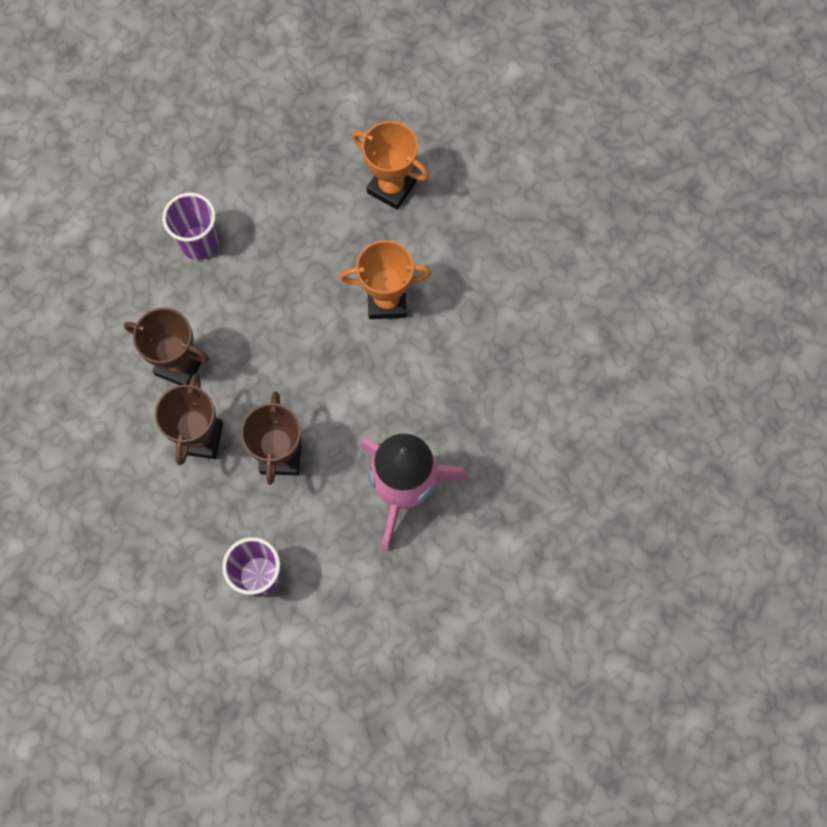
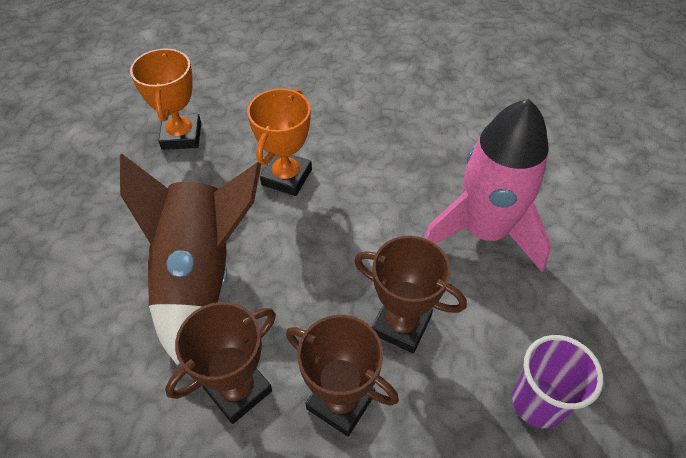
camera: 65 degrees left, 20 degrees down
purple cup [162,193,219,260] -> none
orange trophy [352,121,429,210] -> orange trophy turned 60 degrees counterclockwise [130,48,201,150]
none -> brown rocket [120,154,261,366]

